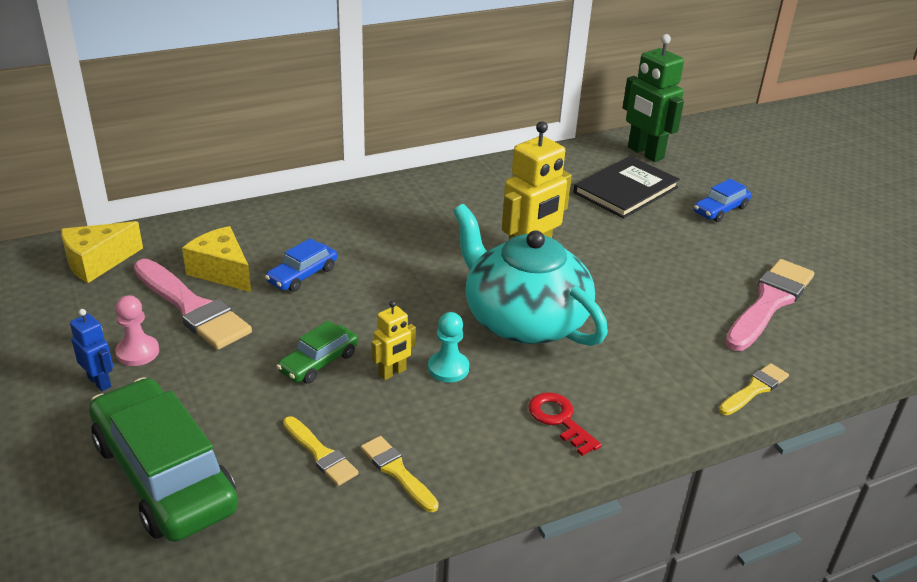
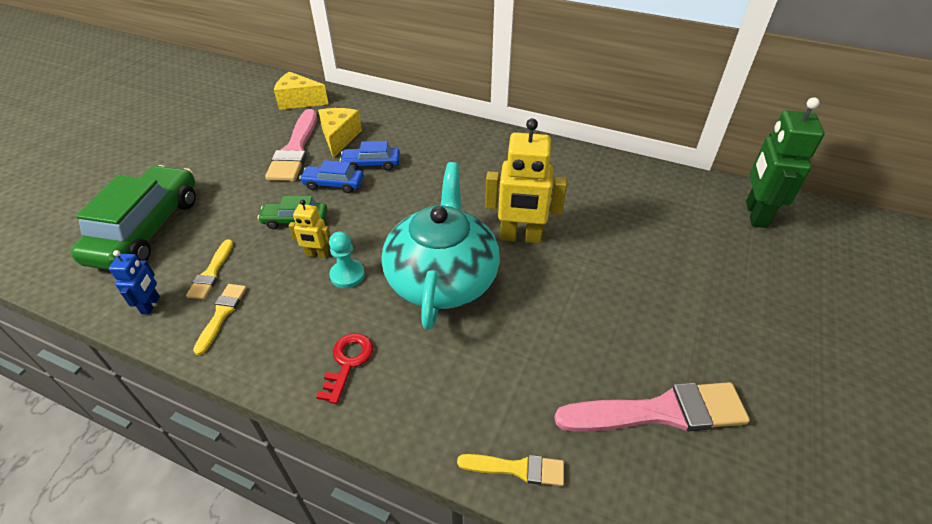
camera: 50 degrees right, 10 degrees up
blue robot [70,309,113,391] -> blue robot moved to [109,250,160,314]
pink pawn [115,295,159,366] -> none
black book [574,156,680,218] -> none
blue car [694,179,751,222] -> blue car moved to [299,160,364,193]

